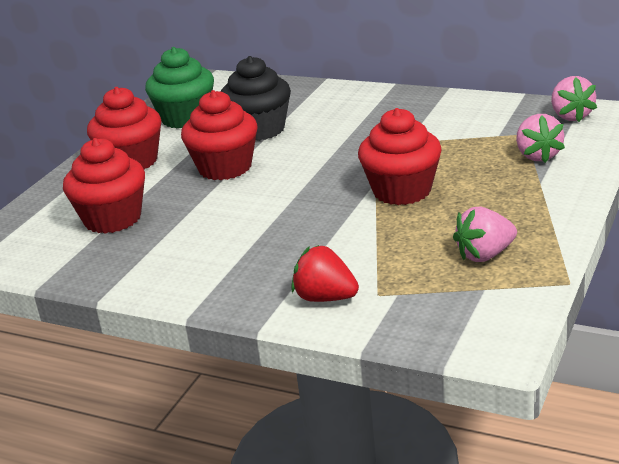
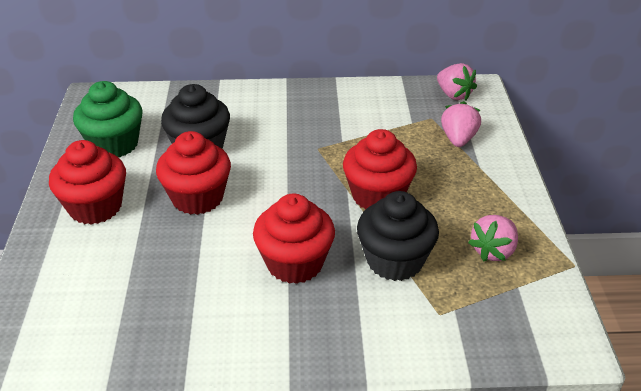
camera: 30 degrees left, 10 degrees up
red cupcake [63,138,145,234] -> red cupcake moved to [253,194,335,284]
red strawberry [291,245,359,302] -> none
pink strawberry [516,114,565,163] -> pink strawberry turned 135 degrees counterclockwise [441,101,481,147]
none -> black cupcake [357,191,439,281]

